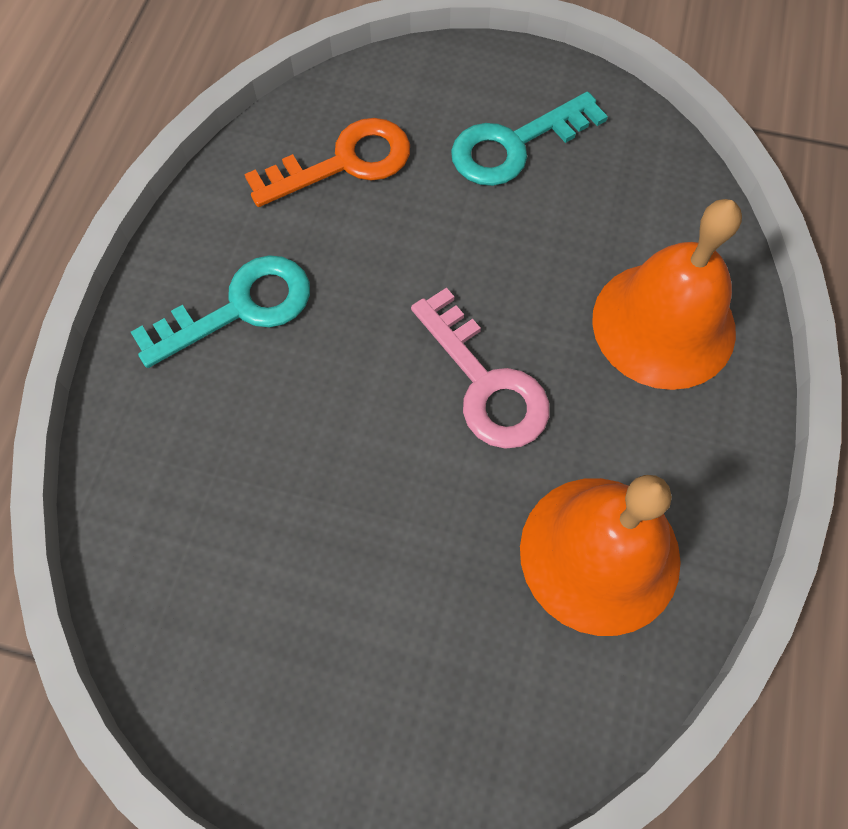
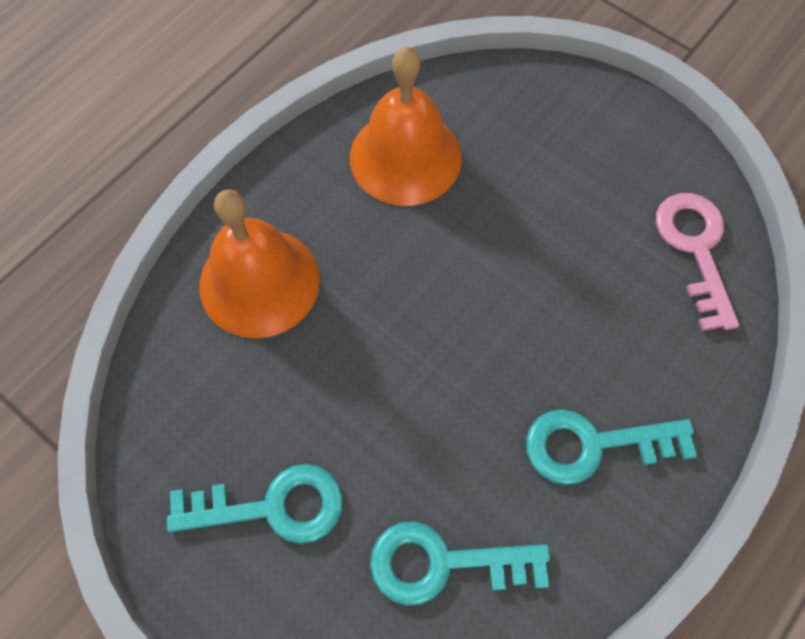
camera: 155 degrees left, 0 degrees up
orange key [244,118,410,207] -> turquoise key [370,521,550,606]
pink key [411,287,550,449] -> pink key moved to [656,193,739,331]

